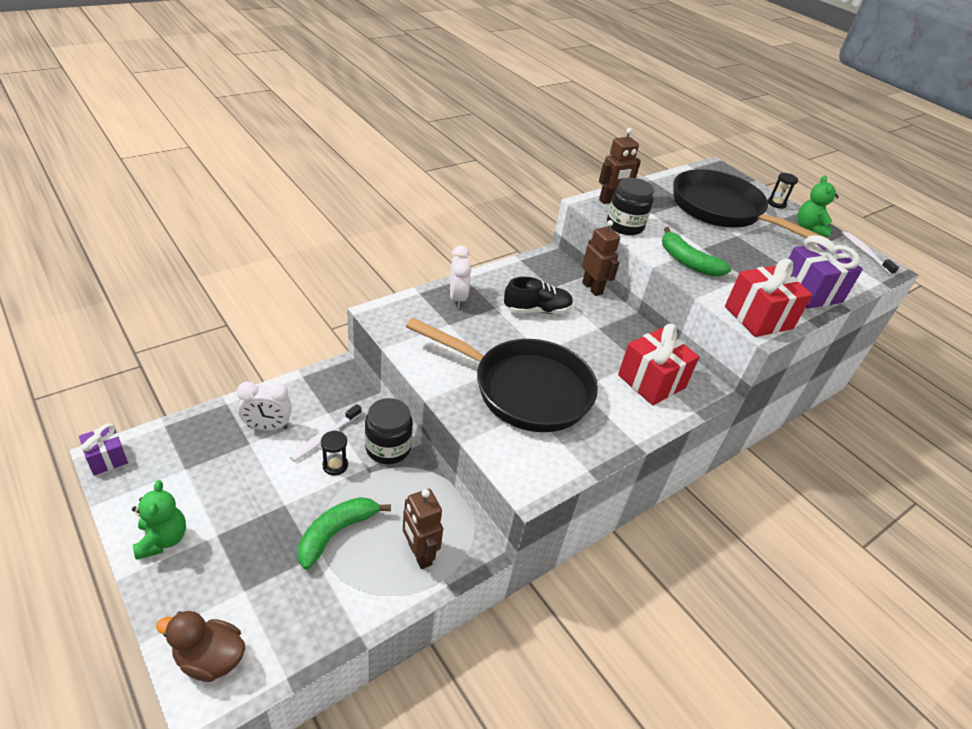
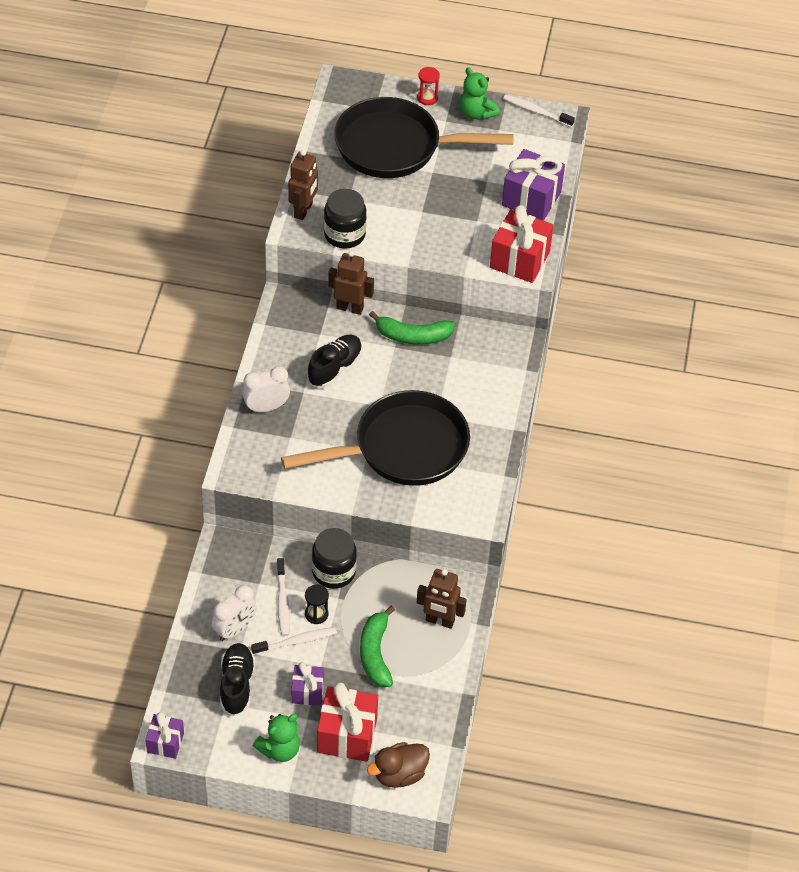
camera: 40 degrees left, 10 degrees up
green teddy bear [132,480,186,560] -> green teddy bear turned 105 degrees clockwise [253,714,300,762]
white clock [450,245,471,308] -> white clock turned 60 degrees counterclockwise [242,366,290,413]
red gift [618,324,699,405] -> red gift moved to [317,683,378,762]
green banana [662,227,731,277] -> green banana moved to [369,311,455,344]
black hourglass [768,173,798,209] -> red hourglass [417,67,440,105]
none -> black shoe [220,643,255,715]
none -> white toothbrush [251,627,337,655]
none -> purple gift [291,662,324,706]

